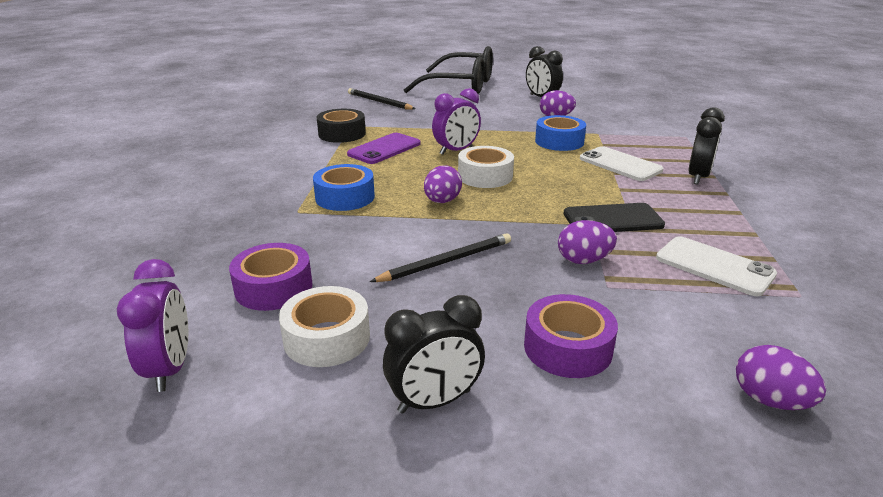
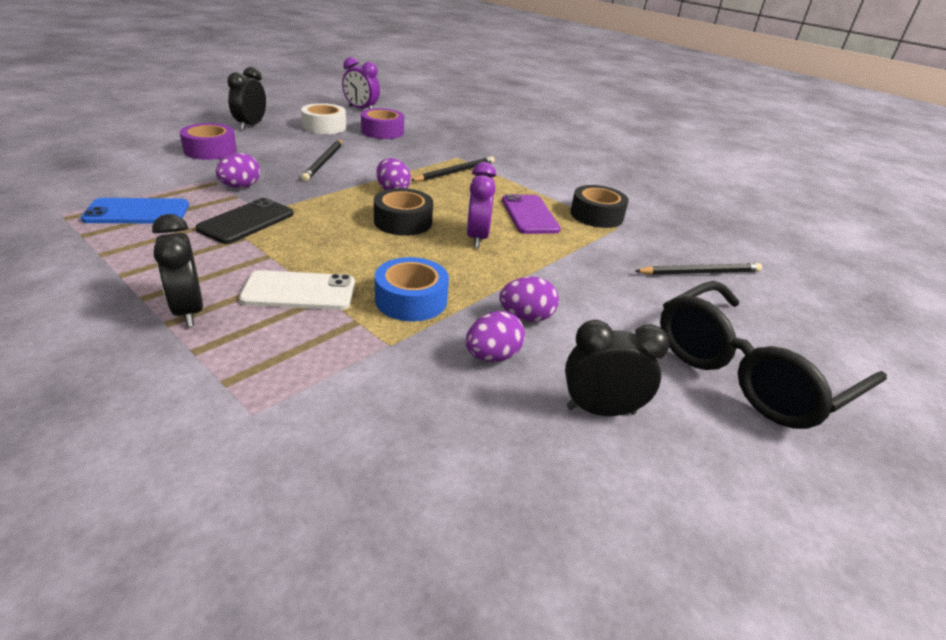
camera: 125 degrees right, 5 degrees up
blue tape [313,164,375,211] -> black pencil [411,156,495,181]
white tape [458,146,514,188] -> black tape [374,188,433,236]
white phone [656,236,777,296] -> blue phone [81,198,189,223]
purple egg [736,345,826,410] -> purple egg moved to [499,277,559,322]

